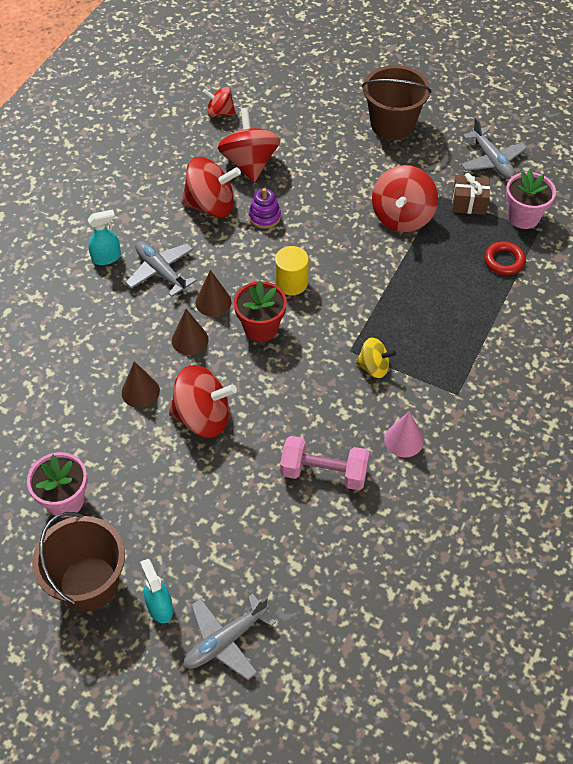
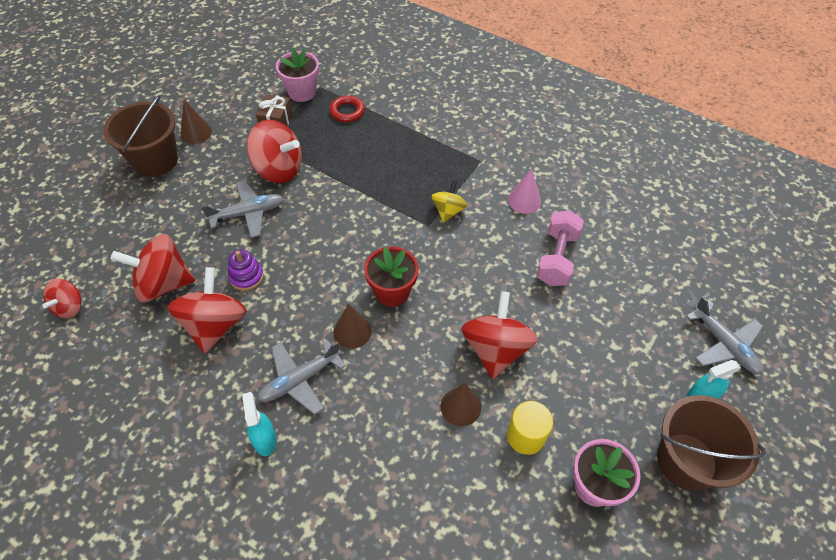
camera: 85 degrees left, 0 degrees up
brown cone [172,309,209,355] -> brown cone moved to [181,100,212,144]
yellow cylinder [275,246,309,295] -> yellow cylinder moved to [507,401,553,455]
grey plane [461,118,527,180] -> grey plane moved to [201,181,284,238]

